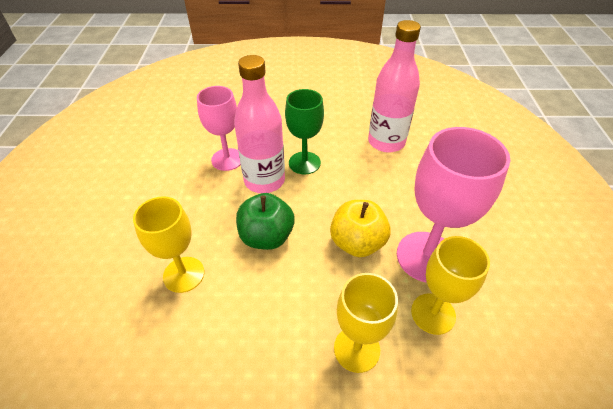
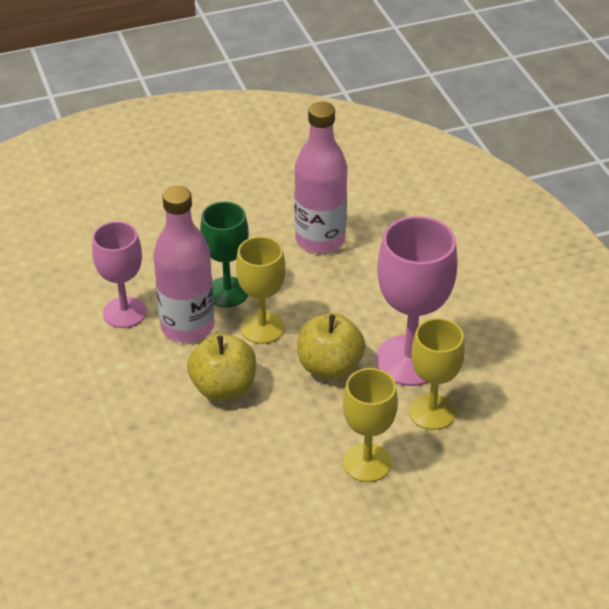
camera: 20 degrees left, 5 degrees down
yellow goblet [133,196,204,293] -> yellow goblet moved to [236,236,286,344]
green apple [236,193,295,250] -> yellow apple [187,333,256,401]

